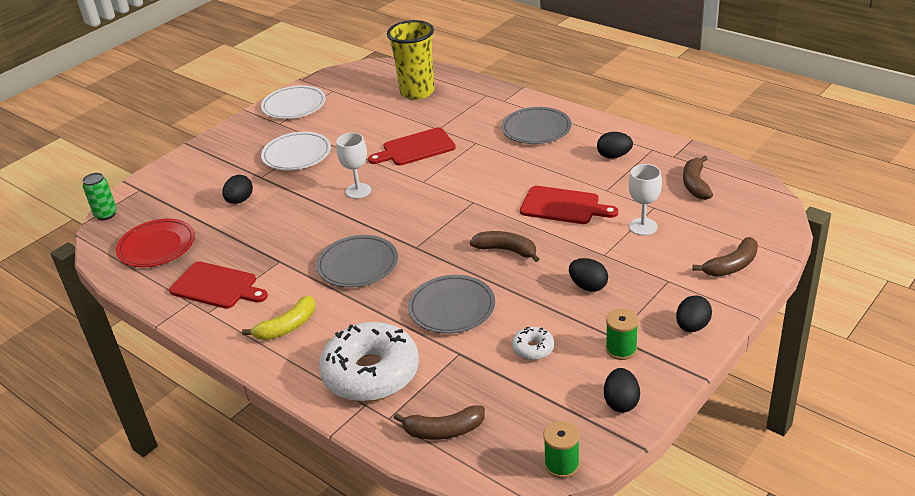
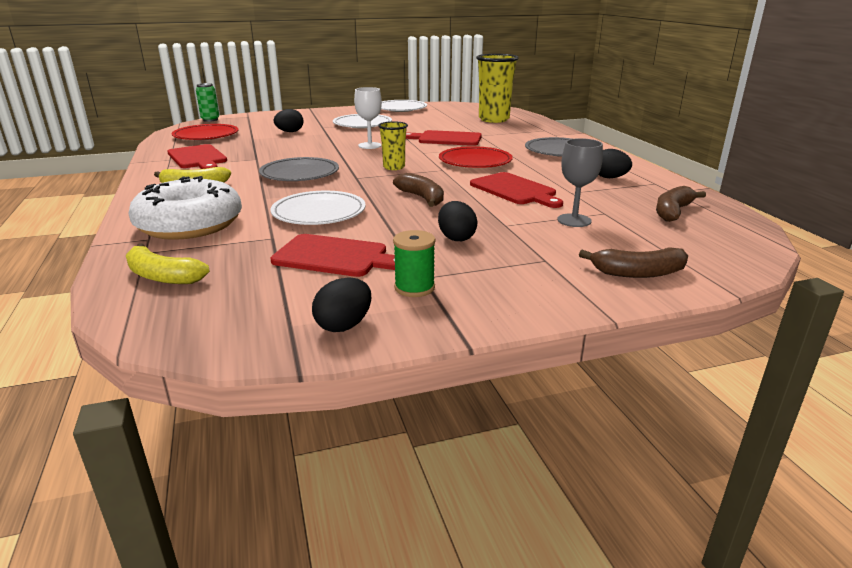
camera: 30 degrees right, 10 degrees down
brown banana [394,405,485,440] -> yellow banana [126,243,210,284]
grey plate [408,275,495,334] -> white plate [270,191,366,225]
white donut [512,327,554,360] -> red cutting board [270,234,395,277]
green spool [543,421,580,478] -> none
white goblet [629,164,662,235] -> grey goblet [557,138,603,227]
black egg [676,295,712,332] -> none
none -> yellow cup [378,121,408,170]
none -> red plate [439,146,513,168]

